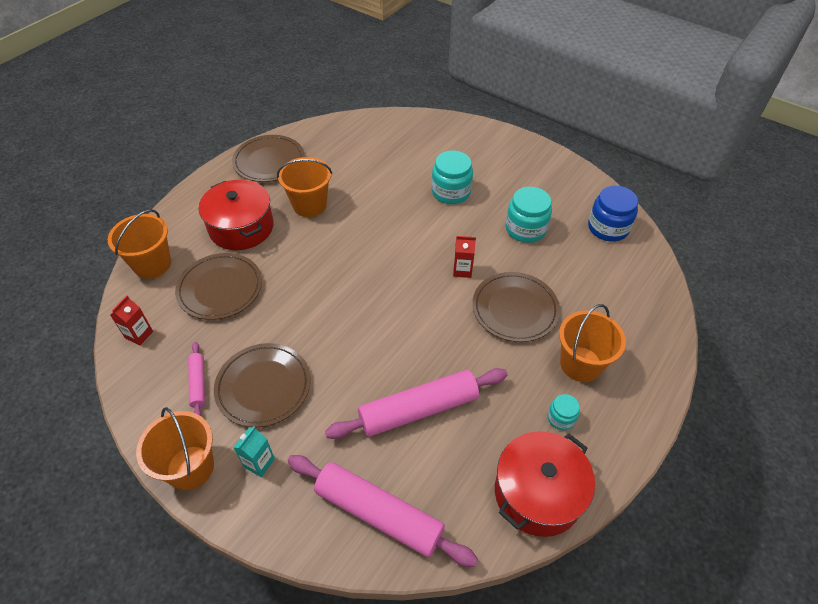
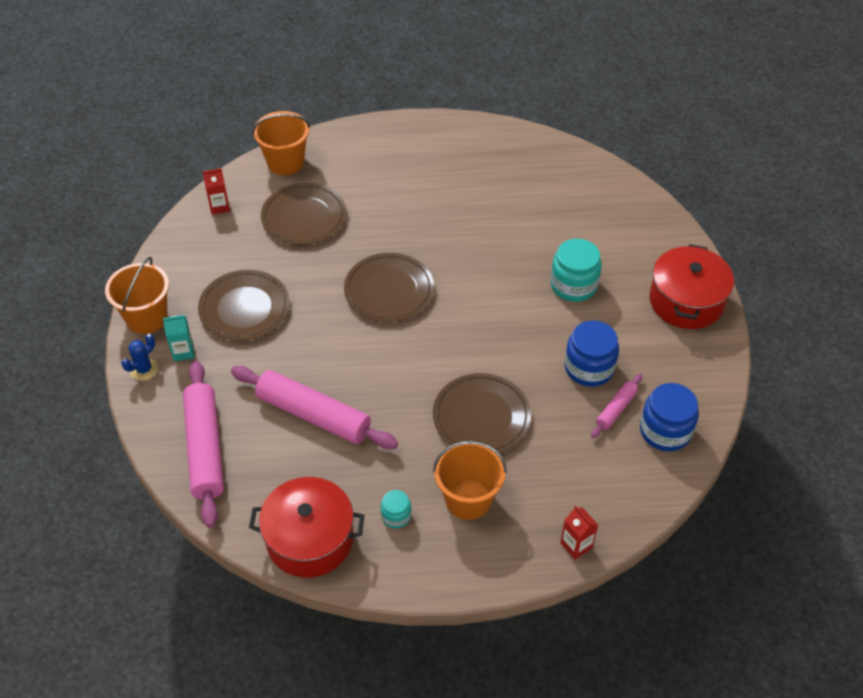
camera: 50 degrees right, 0 degrees up
pink rolling pin [188,342,205,416] -> pink rolling pin moved to [591,374,642,438]
red pot [199,180,274,250] -> red pot moved to [649,244,734,329]
brown plate [232,135,304,182] -> brown plate moved to [344,253,434,322]
orange bucket [277,157,332,217] -> none
red carton [453,236,476,278] -> red carton moved to [560,506,598,559]
turquoise jar [506,187,552,243] -> blue jar [565,320,619,387]
none -> blue cactus [121,334,158,381]

